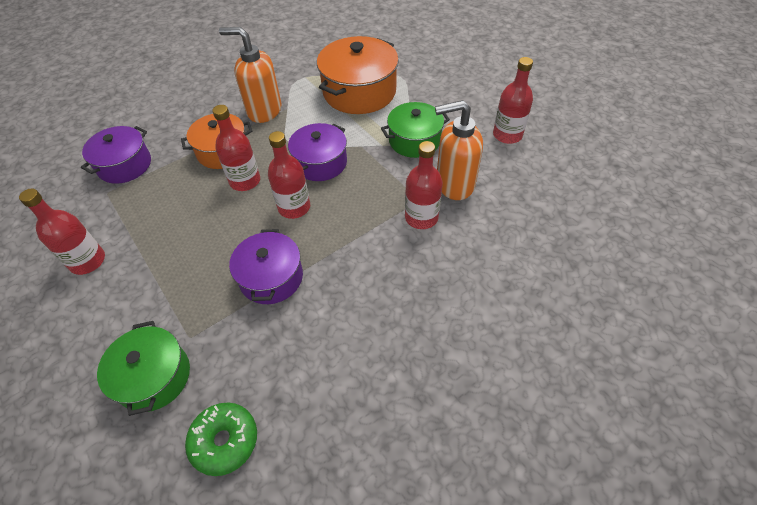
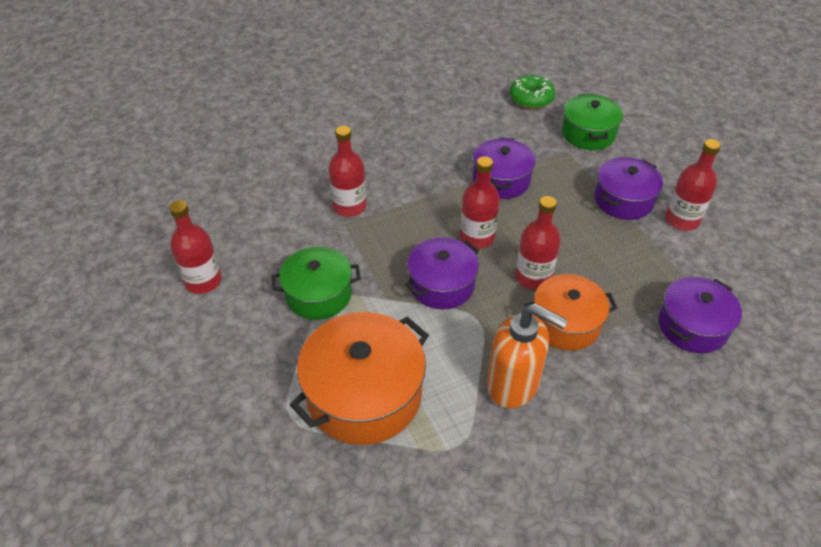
camera: 170 degrees left, 5 degrees down
orange soap dispenser [435,100,483,200] -> none
none -> purple pot [594,157,663,220]

